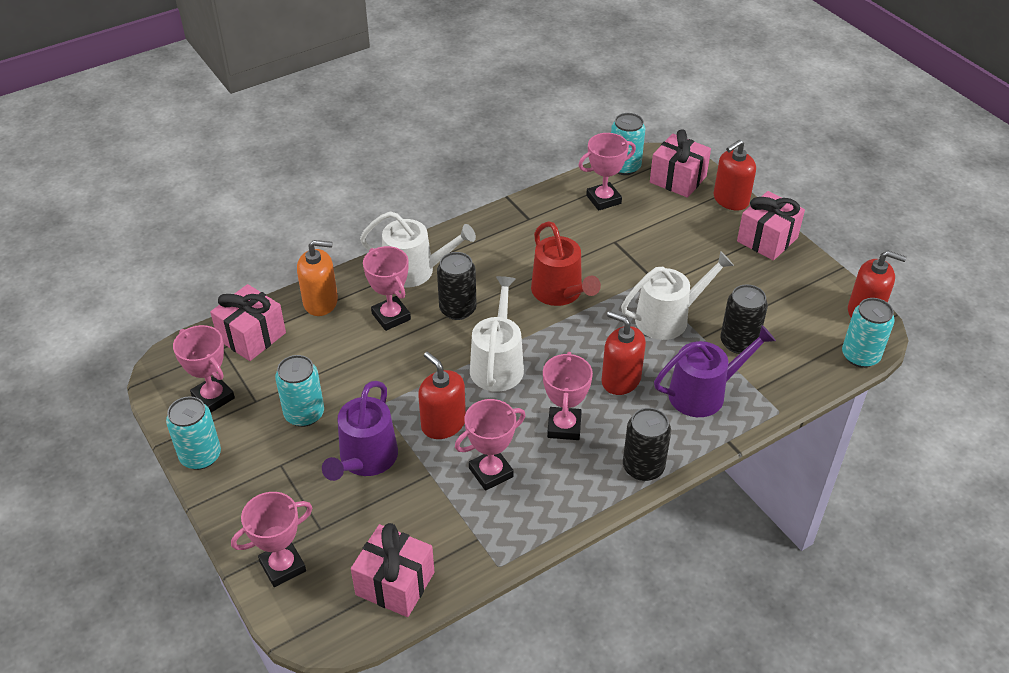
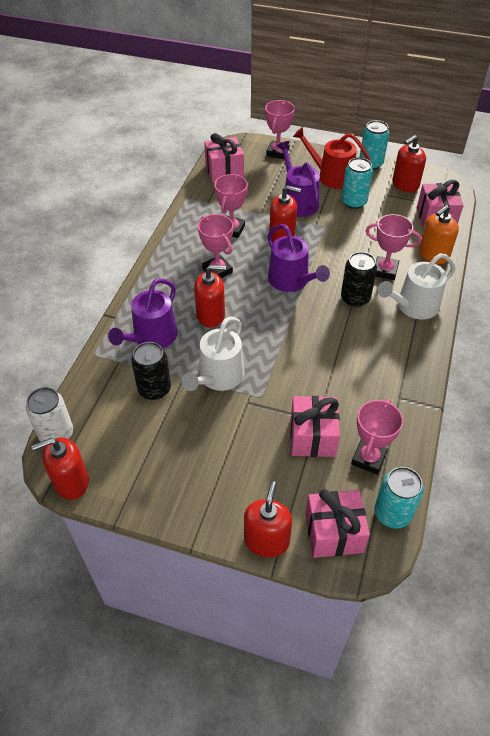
camera: 140 degrees right, 5 degrees up
pink trophy [173,325,235,413] -> red soap dispenser [392,135,426,192]
white watering can [470,276,524,392] -> purple watering can [268,224,330,292]
red watering can [531,221,601,306] -> red watering can moved to [293,127,371,189]
black can [623,408,671,481] -> none
pink gift [737,191,805,260] -> pink gift moved to [291,396,340,457]
turquoise can [842,298,895,368] -> white can [26,387,73,442]

